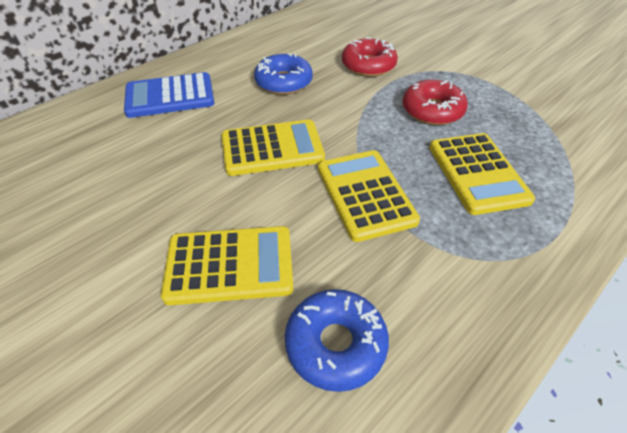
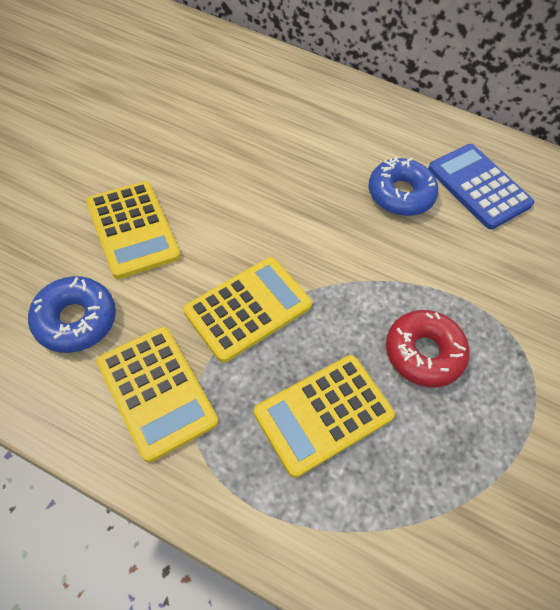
camera: 65 degrees right, 10 degrees up
blue calculator [124,72,214,118] -> blue calculator moved to [428,144,534,229]
yellow calculator [222,120,325,176] -> yellow calculator moved to [96,327,218,463]
red donut [342,37,398,77] -> none

